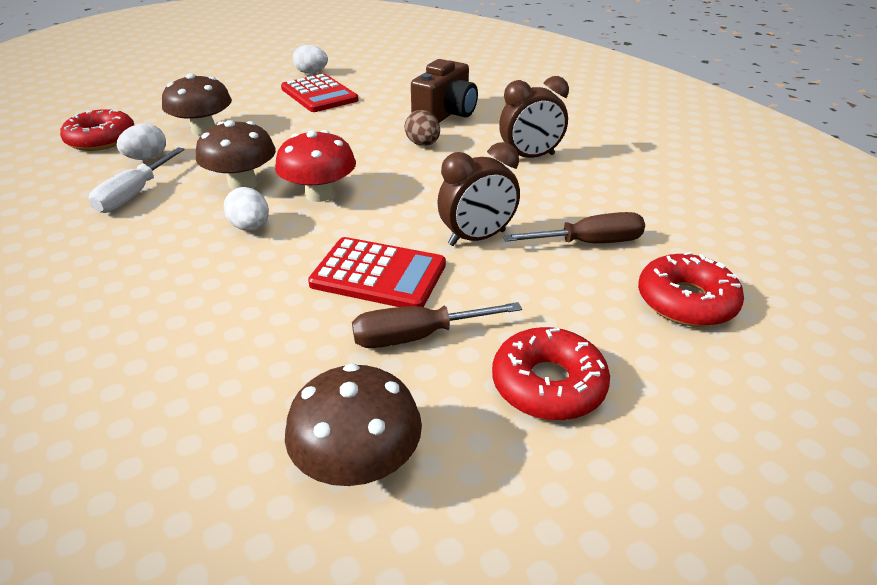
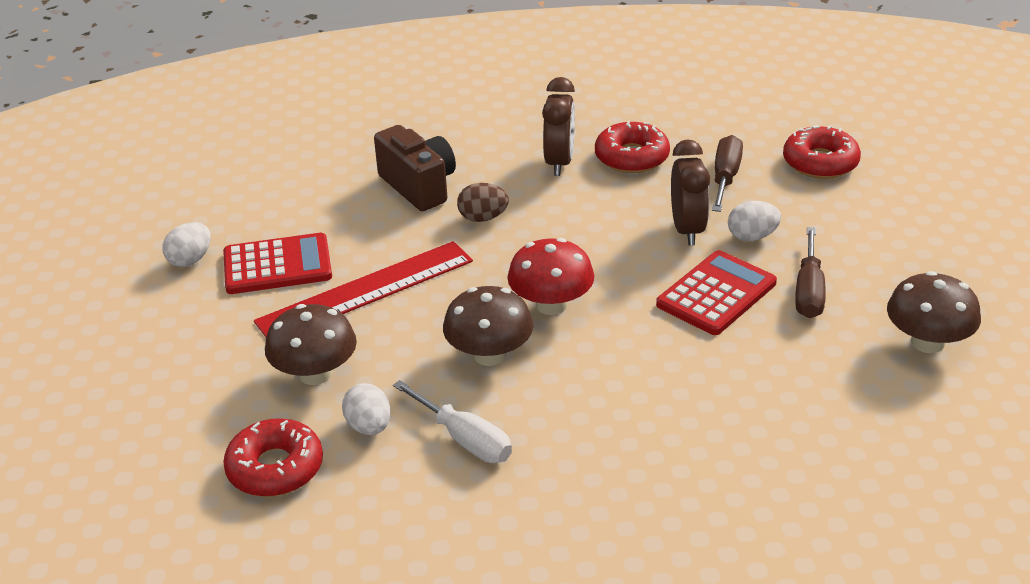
camera: 65 degrees left, 0 degrees up
white egg [224,187,269,231] -> white egg moved to [728,201,781,241]
red donut [492,327,610,421] -> red donut moved to [595,121,670,173]
none -> red ruler [254,241,473,337]

